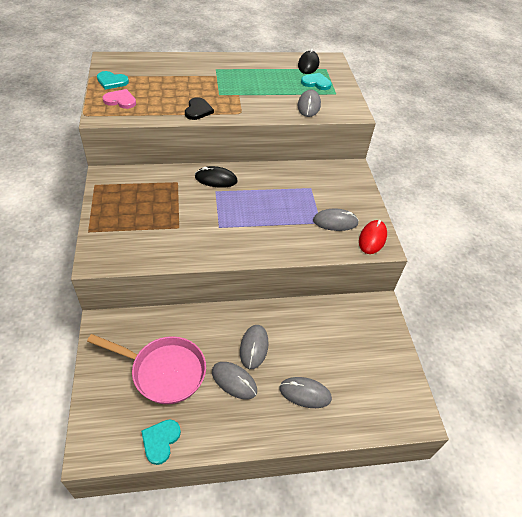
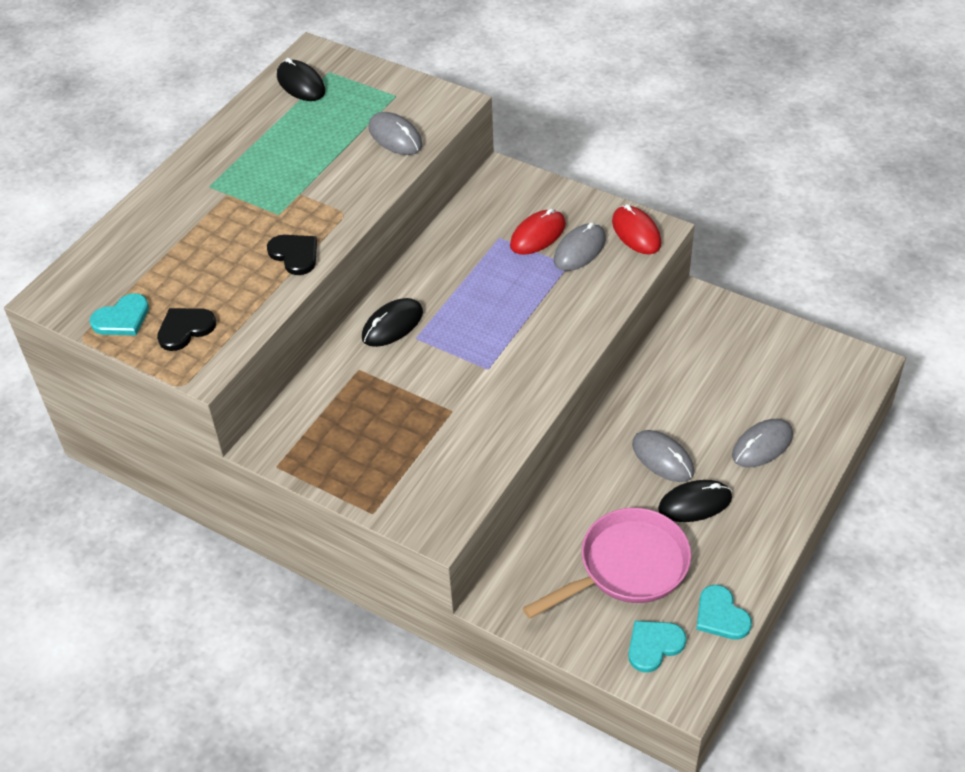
camera: 45 degrees left, 0 degrees up
pink heart [102,89,136,109] -> black heart [157,308,216,351]
grey mouse [212,362,257,399] -> black mouse [658,480,732,522]
turquoise heart [301,73,332,90] -> turquoise heart moved to [628,621,686,672]
none -> red mouse [510,209,566,255]

